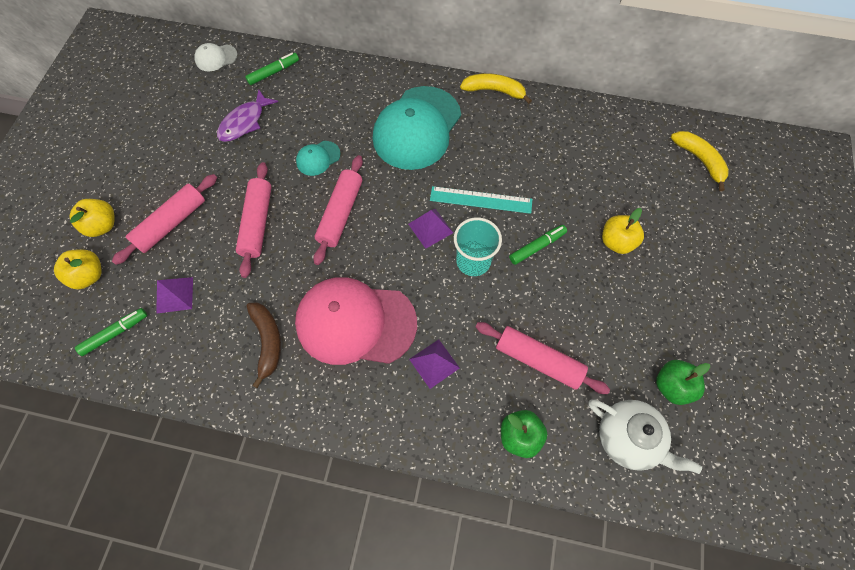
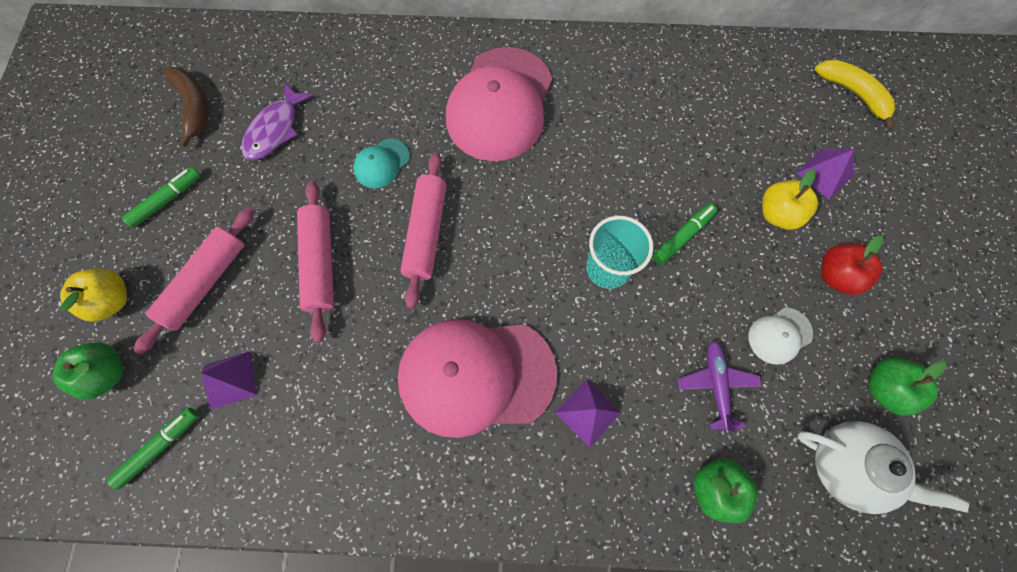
camera: 10 degrees left, 5 degrees up
yellow apple [54,249,101,289] -> green apple [53,342,123,399]
white cap [194,43,238,71] -> white cap moved to [749,307,813,365]
green marker [245,53,299,85] -> green marker moved to [122,167,201,228]
brown banana [246,302,281,388] -> brown banana moved to [163,67,208,148]
turquoise cap [373,86,461,170] -> pink cap [446,47,552,161]
purple pyramid [408,209,453,249] -> purple pyramid moved to [797,149,854,200]
turquoise ruler [430,186,532,214] -> none
yellow banana [460,73,532,104] -> none
pink rolling pin [475,322,610,394] -> purple plane [677,340,762,433]
none -> red apple [821,235,883,295]

